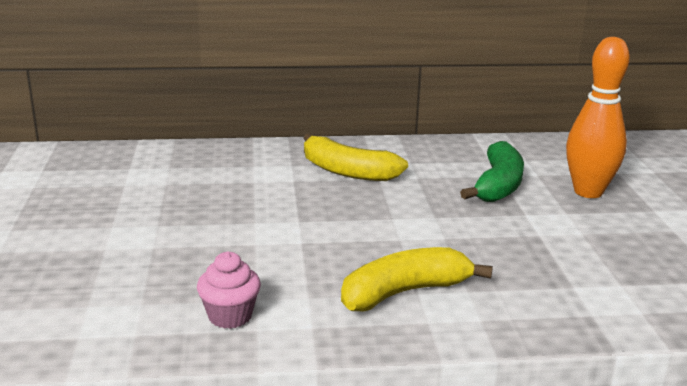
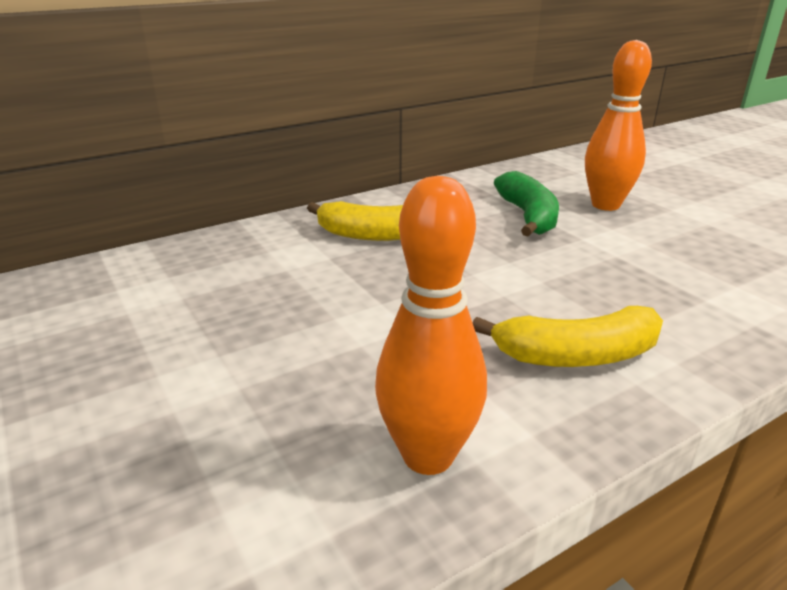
camera: 25 degrees left, 5 degrees up
pink cupcake [197,252,261,329] -> orange bowling pin [375,176,487,475]
yellow banana [341,247,493,311] -> yellow banana turned 135 degrees counterclockwise [473,306,663,367]

